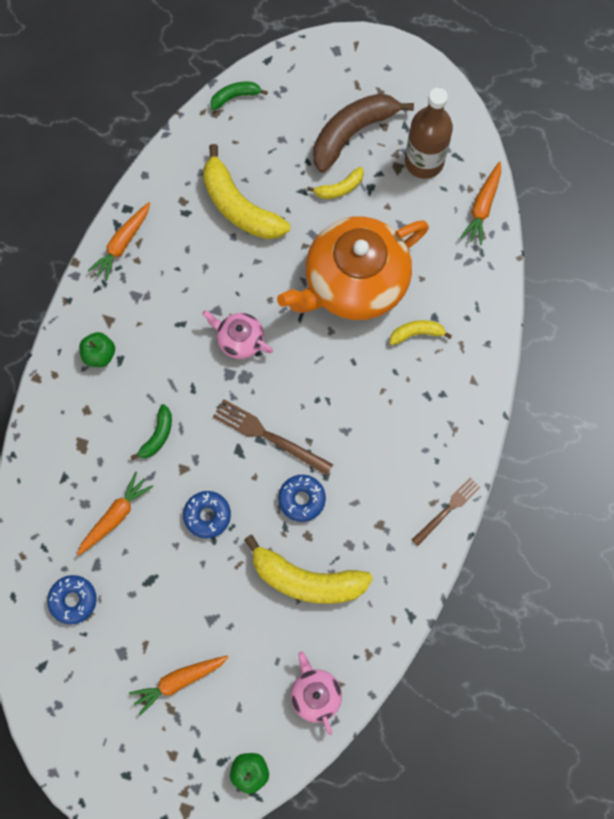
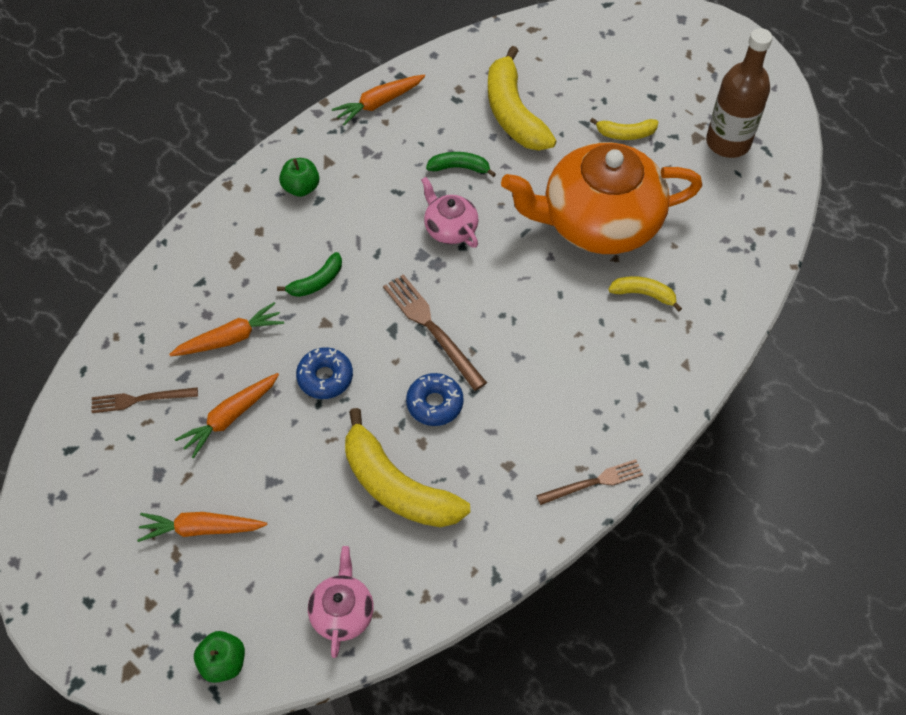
camera: 25 degrees right, 15 degrees down
blue donut [47,575,97,624] -> brown fork [91,387,198,413]
green banana [210,82,268,110] -> green banana moved to [426,152,496,177]
brown banana [313,94,414,173] -> none
orange carrot [460,162,501,245] -> orange carrot moved to [175,373,279,459]

